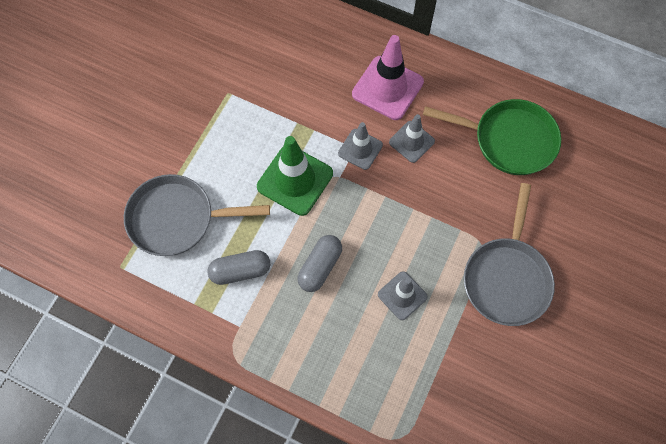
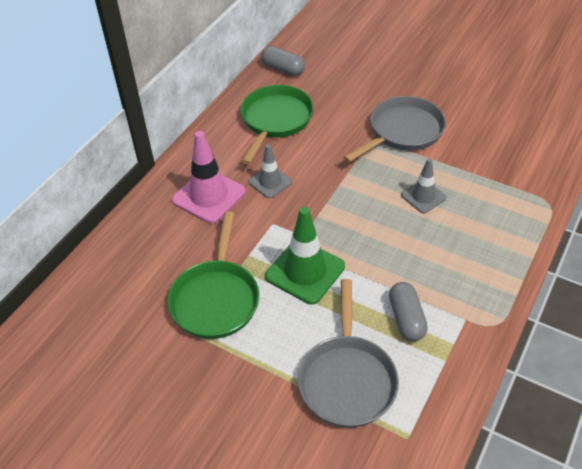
camera: 85 degrees left, 20 degrees down
grey capsule [297,235,342,292] -> grey capsule moved to [261,46,305,76]
grey traffic cone [338,122,383,170] -> none
grey pan [464,183,555,326] -> grey pan turned 60 degrees counterclockwise [343,96,446,162]
none -> green pan [167,211,259,339]

